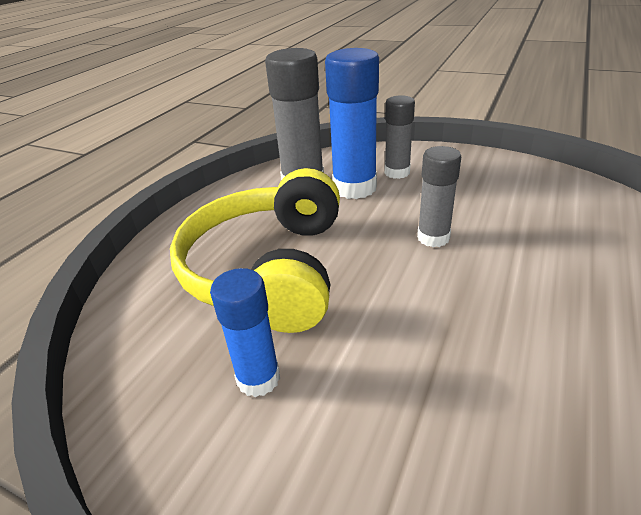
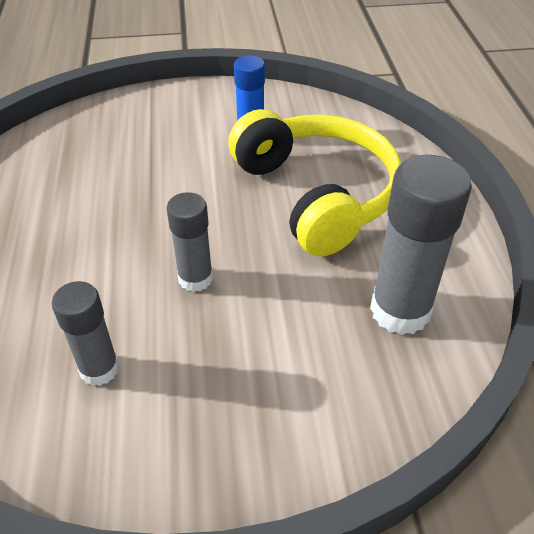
camera: 145 degrees right, 10 degrees up
blue glue stick [325,48,379,199] -> none
grey glue stick [385,95,415,179] -> grey glue stick moved to [52,281,119,386]

